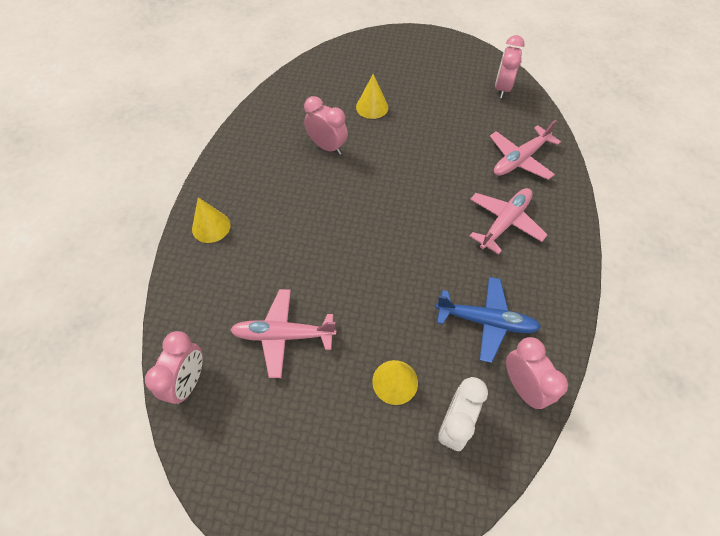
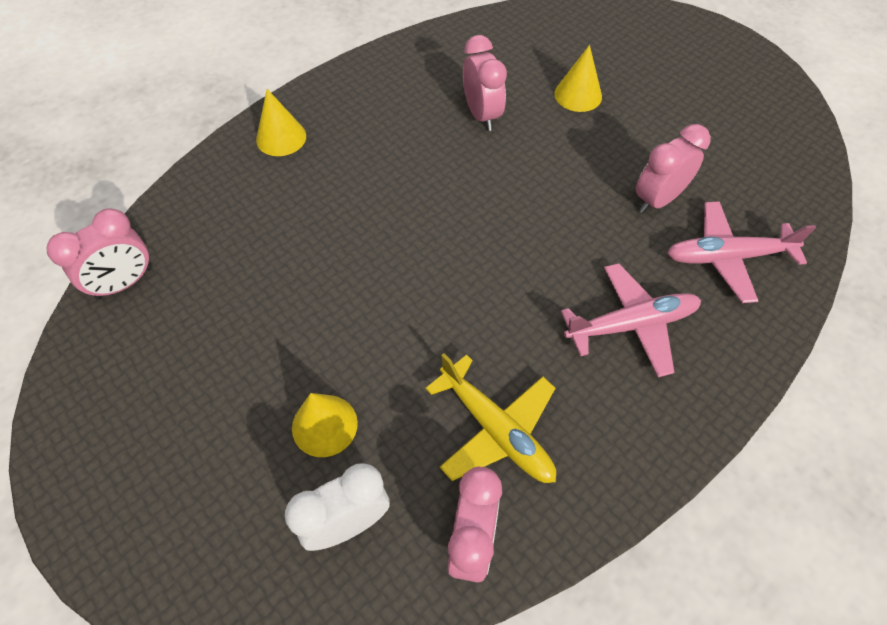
camera: 35 degrees right, 0 degrees up
pink plane [230,289,336,378] -> none
blue plane [436,277,541,363] -> yellow plane [425,353,556,483]
pink clock [495,35,525,98] -> pink clock moved to [636,124,711,213]

